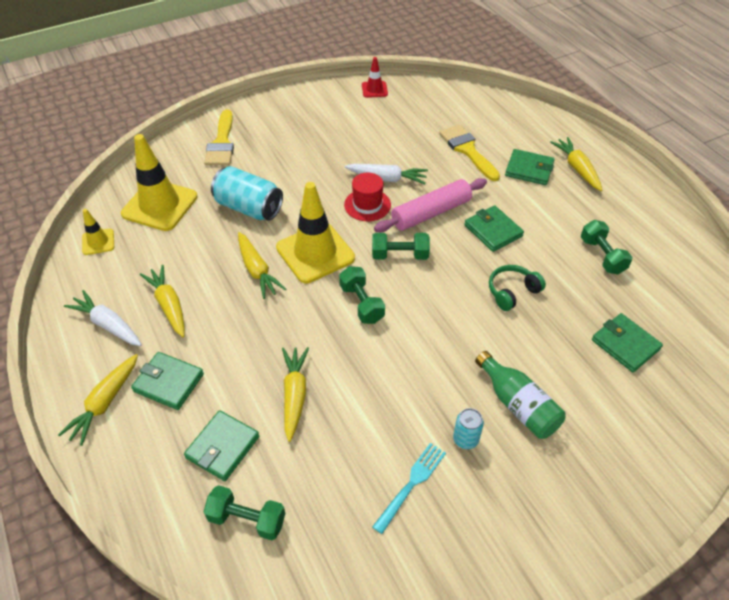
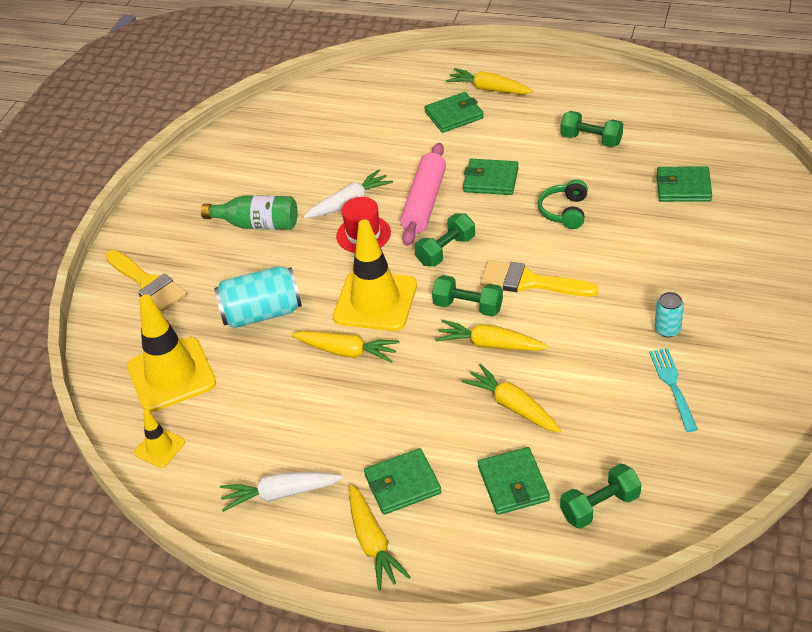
camera: 40 degrees left, 5 degrees down
yellow carrot [140,265,185,337] -> yellow carrot moved to [435,320,548,351]
red traffic cone [362,57,388,98] -> none
yellow brush [439,124,500,181] -> yellow brush moved to [480,260,598,296]
green bottle [475,351,565,439] -> green bottle moved to [201,195,297,230]

